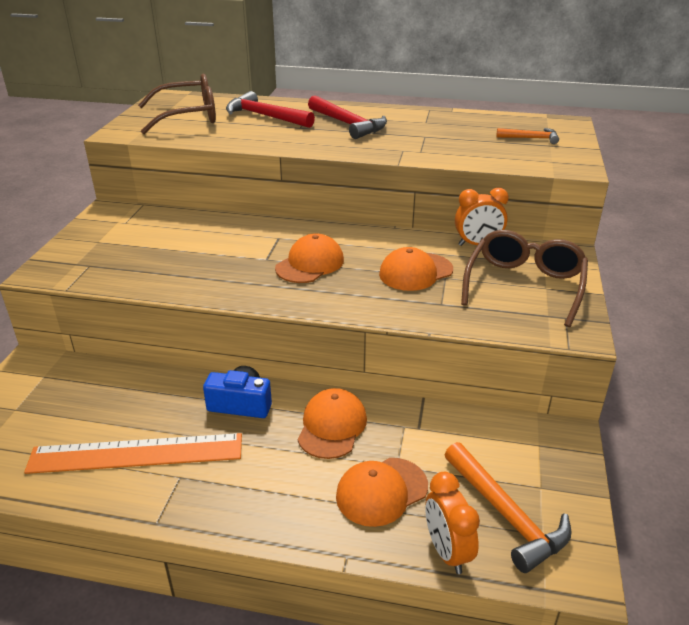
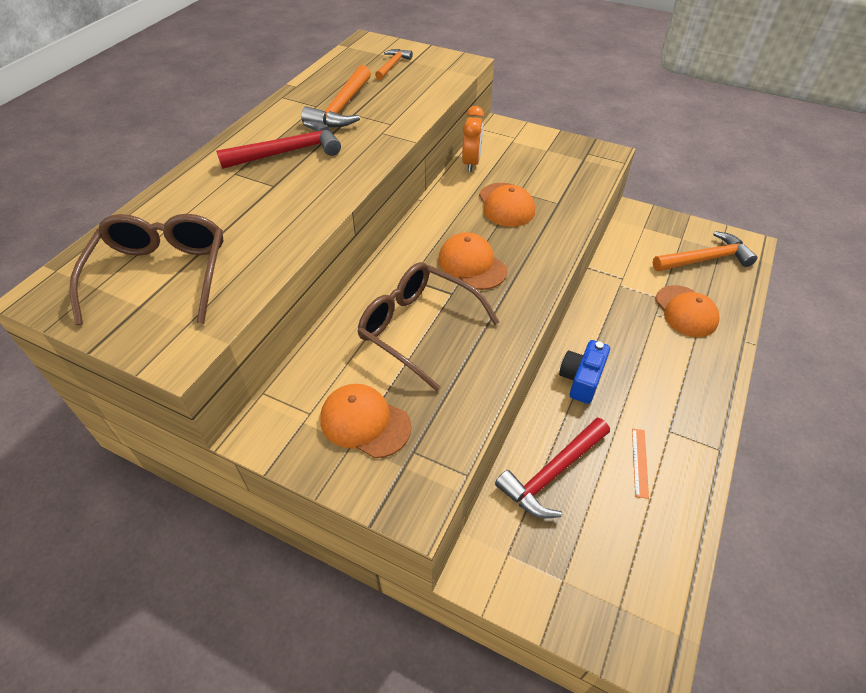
camera: 75 degrees left, 15 degrees up
orange ruler [24,433,242,474] -> orange ruler [632,429,649,499], size x0.40
red hammer [226,91,315,128] -> red hammer moved to [495,418,610,518]
orange cap [298,388,367,459] -> orange cap moved to [320,384,411,458]
orange clock [425,472,480,574] -> none
brown glasses [461,230,588,327] -> brown glasses moved to [357,262,499,391]
none -> orange hammer [301,65,371,128]

